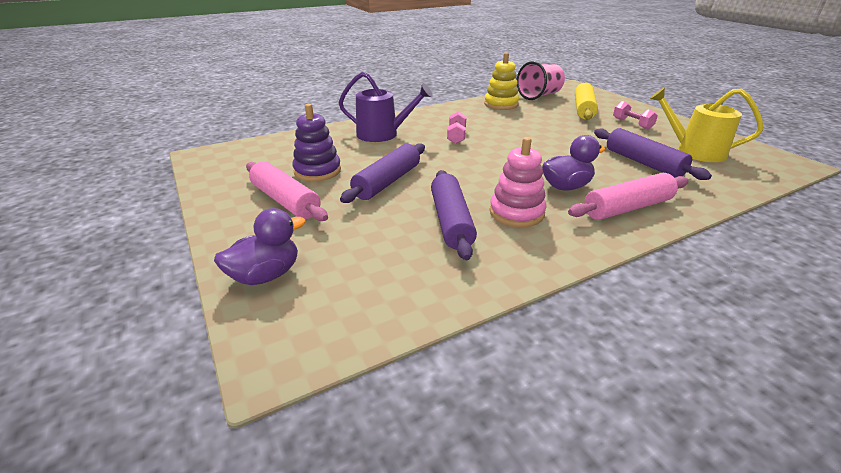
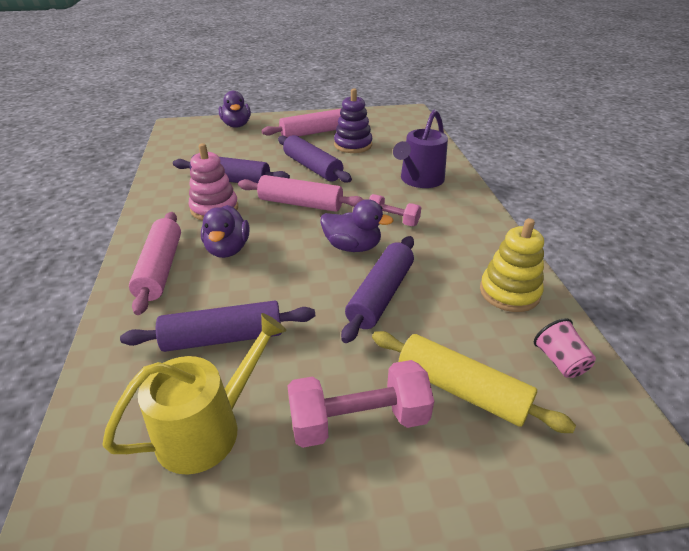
camera: 110 degrees right, 5 degrees up
pink cup [517,61,565,100] -> pink cup [534,318,596,378], size x0.57
pink dumbbell [613,101,658,130] -> pink dumbbell [287,360,434,448], size x1.65
none -> pink rolling pin [238,175,364,212]
none -> purple duck [320,199,394,252]
none -> purple rolling pin [341,236,414,343]

